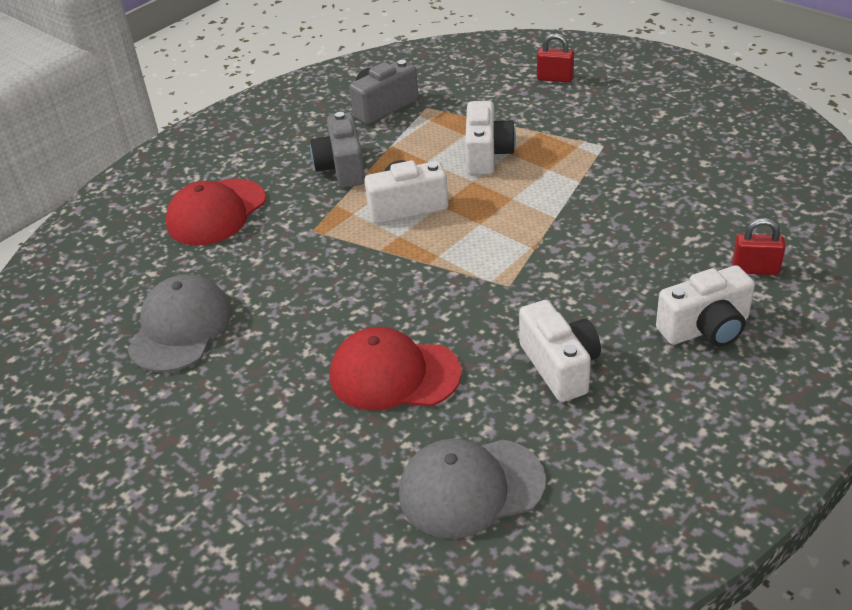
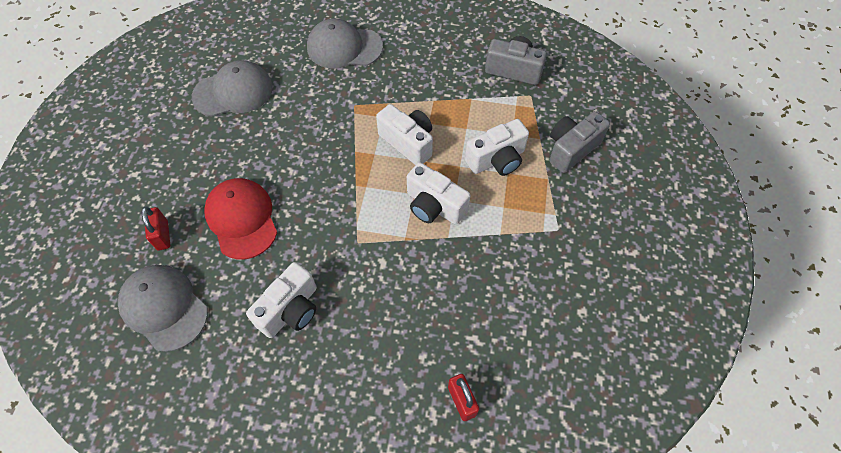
camera: 55 degrees right, 20 degrees up
red cap [166,179,266,245] -> grey cap [307,18,383,69]
grey camera [310,112,365,188] -> grey camera moved to [549,111,610,173]
red padlock [537,33,574,82] -> red padlock moved to [142,206,170,251]
white camera [656,265,755,347] -> white camera moved to [407,162,470,225]

